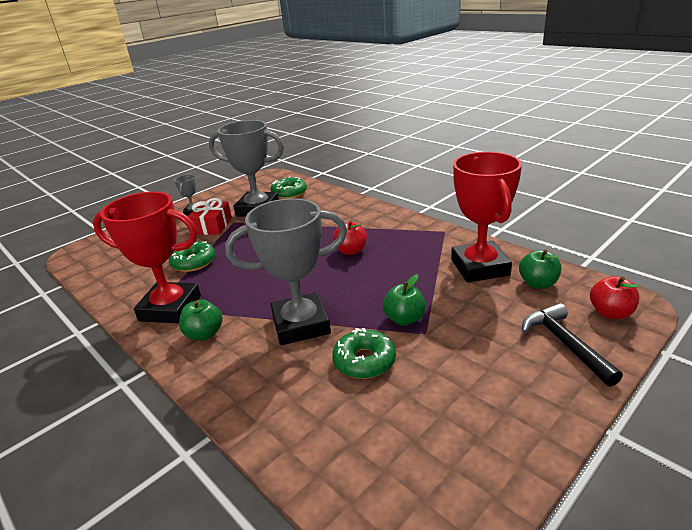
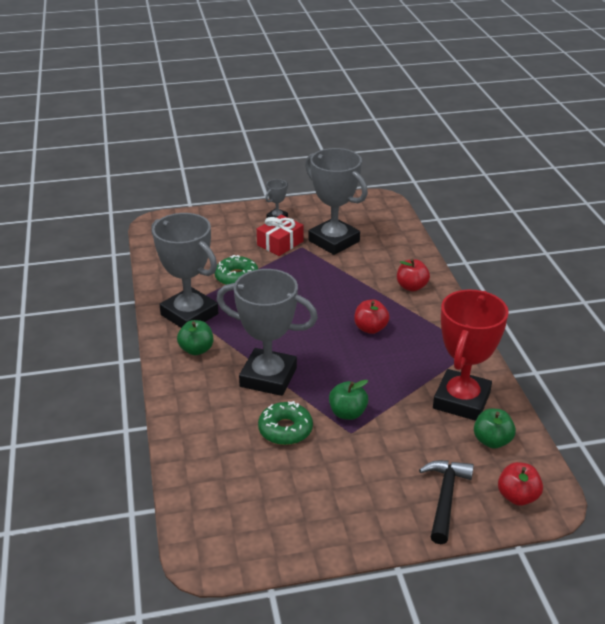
camera: 30 degrees right, 5 degrees up
red trophy [93,192,201,323] -> grey trophy [151,213,218,328]
green donut [270,176,307,199] -> none
none -> red apple [397,259,430,292]

